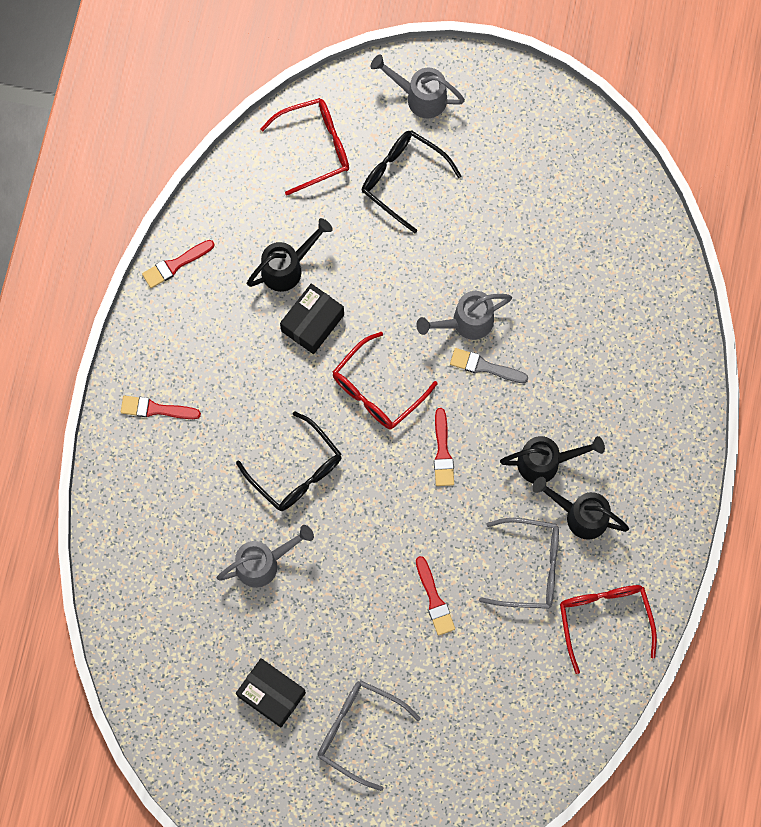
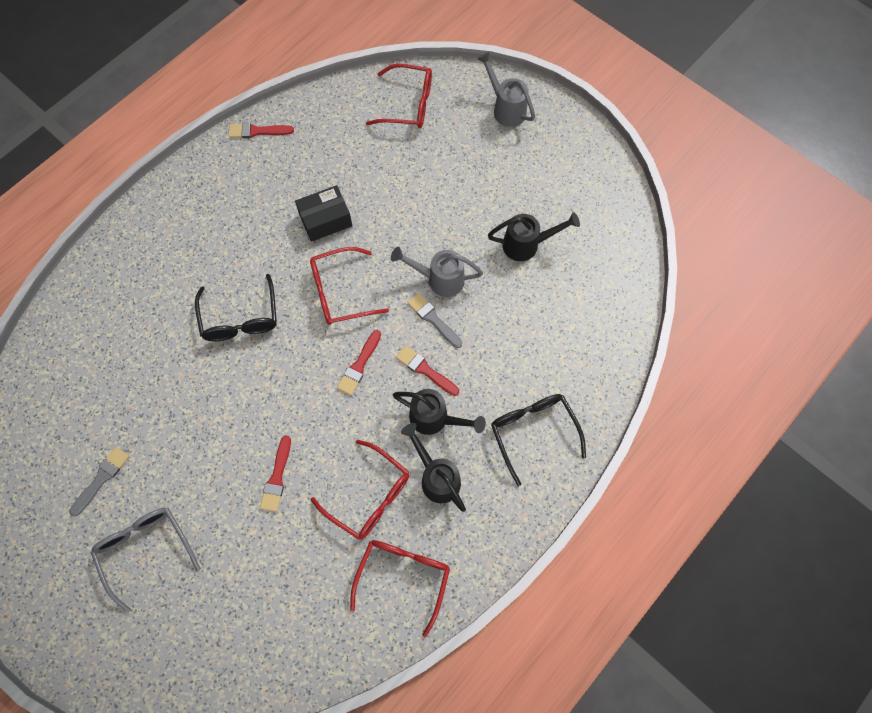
camera: 30 degrees right, 5 degrees down
red brush [121,396,201,419] -> red brush moved to [396,345,459,396]
grey watering can [217,525,314,588] -> none
black box [236,658,306,727] -> grey brush [70,447,129,516]
black watering can [247,218,333,292] -> black watering can moved to [488,212,580,261]
black glasses [362,130,461,233] -> black glasses moved to [491,394,586,486]
grey glasses [479,518,559,609] -> red glasses [311,440,410,540]

